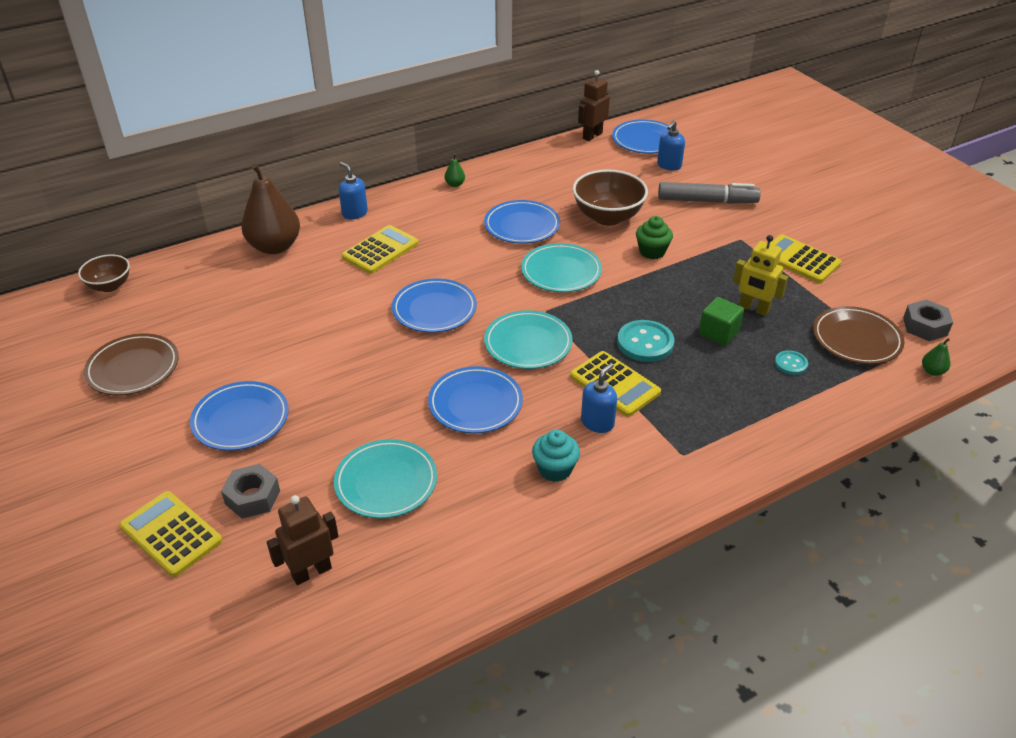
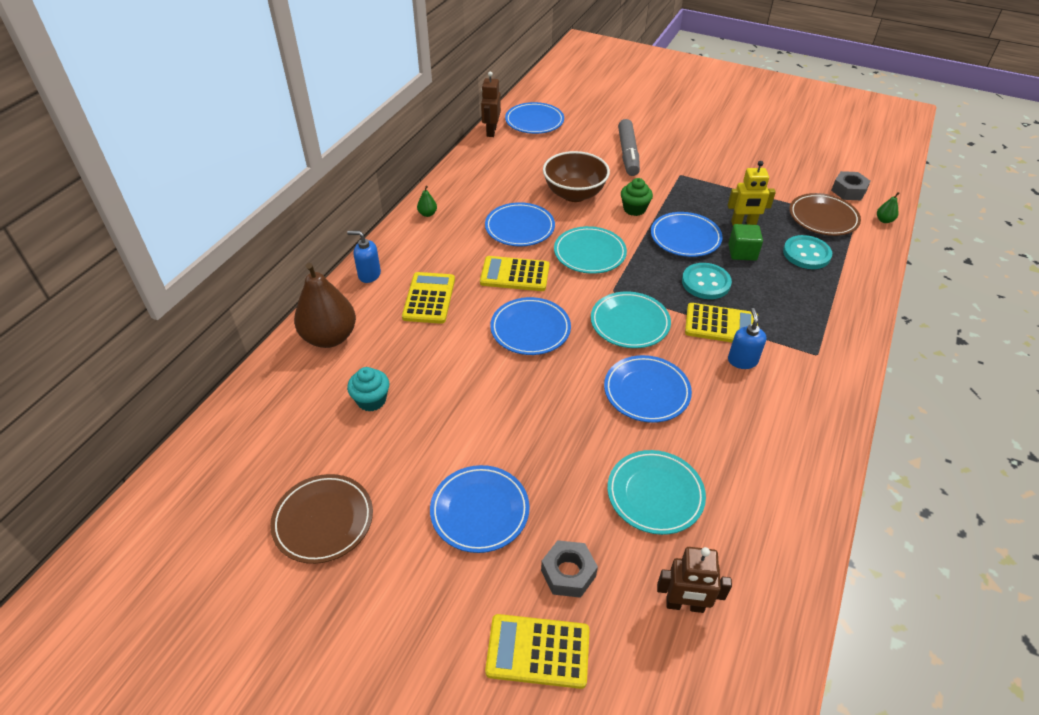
camera: 35 degrees left, 5 degrees up
brown bowl [78,254,130,292] -> none
brown robot [267,495,339,585] -> brown robot turned 105 degrees counterclockwise [657,547,732,613]
turquoise cupcake [532,430,580,482] -> turquoise cupcake moved to [347,367,389,412]
blue soap dispenser [657,120,685,171] -> none
grey marker [658,182,761,204] -> grey marker turned 120 degrees clockwise [618,119,640,176]
yellow calculator [770,234,842,283] -> yellow calculator moved to [480,256,549,291]
turquoise button [775,350,808,375] -> turquoise button [783,235,832,269], size x1.80
none -> blue plate [651,212,723,257]

